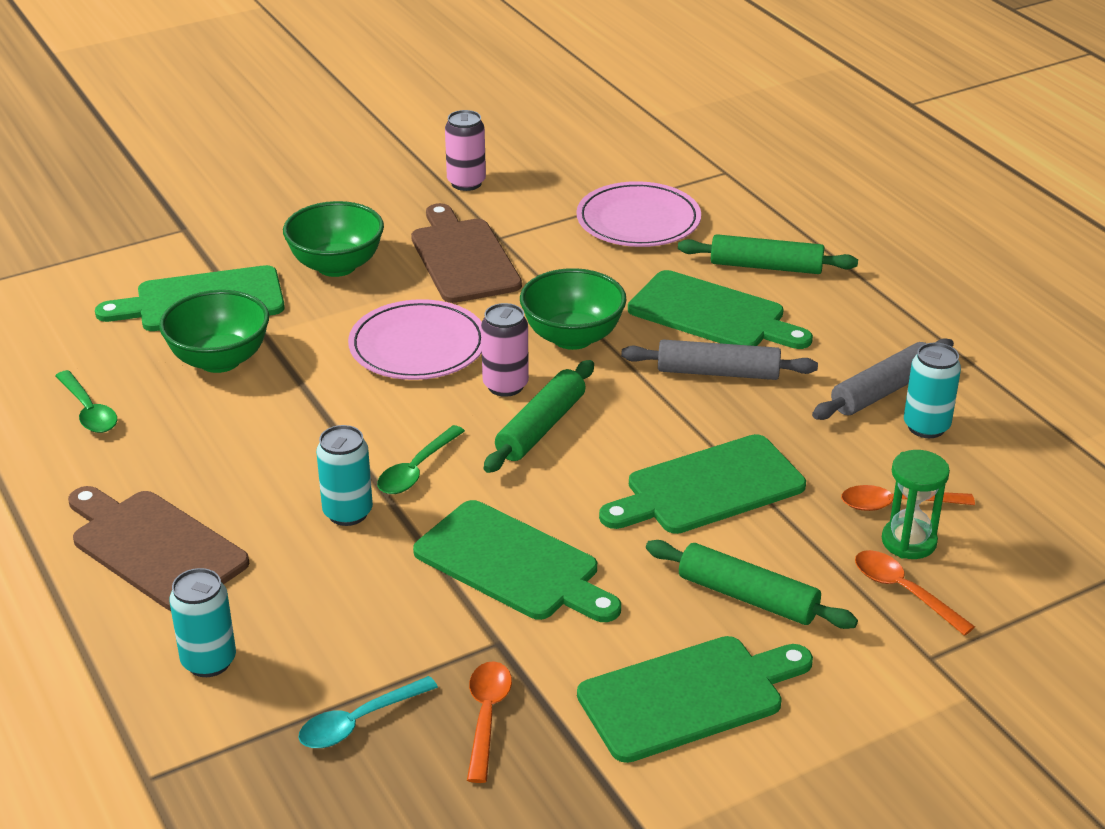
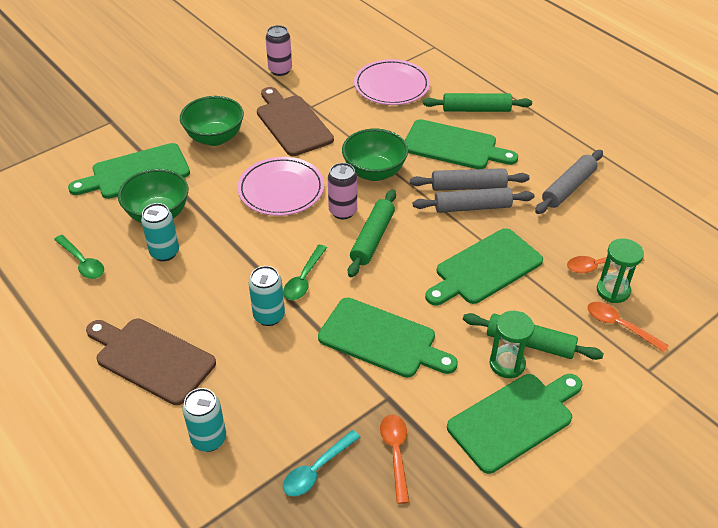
camera: 10 degrees left, 10 degrees up
turquoise can [904,343,961,438] -> turquoise can moved to [141,203,179,261]
none -> grey rolling pin [413,187,534,213]
none -> green hourglass [489,311,534,378]

